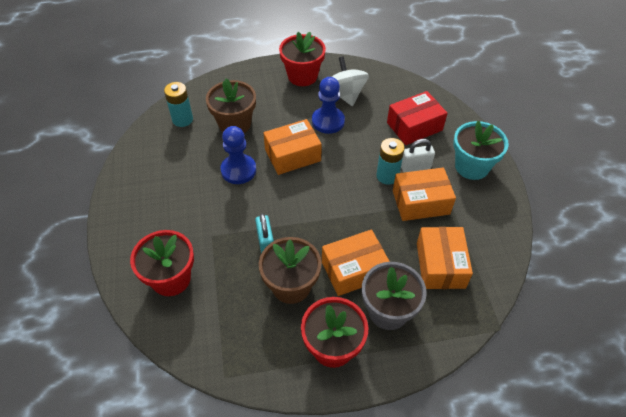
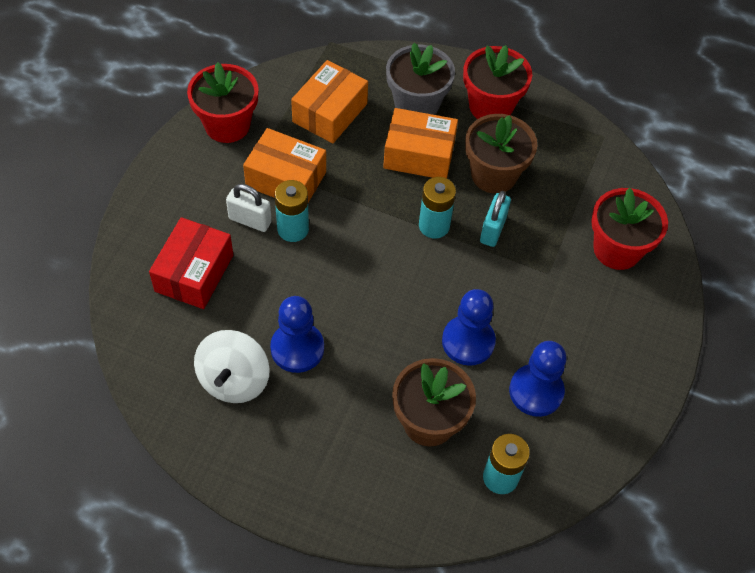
camera: 150 degrees left, 5 degrees up
orange box [264,119,322,175] -> none
red flower pot [279,32,326,86] -> red flower pot moved to [187,62,259,143]
red box [387,91,447,145] -> red box turned 75 degrees counterclockwise [149,217,233,309]
turquoise flower pot [453,121,509,180] -> none
none -> turquoise battery [419,177,456,238]
none -> blue pawn [509,341,567,417]

